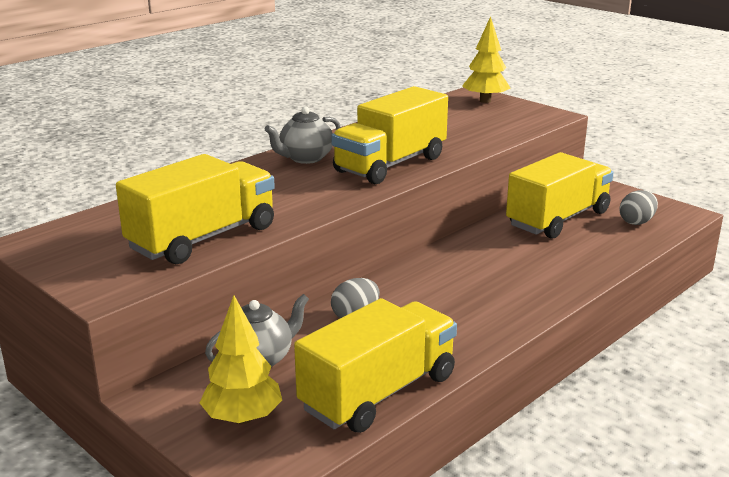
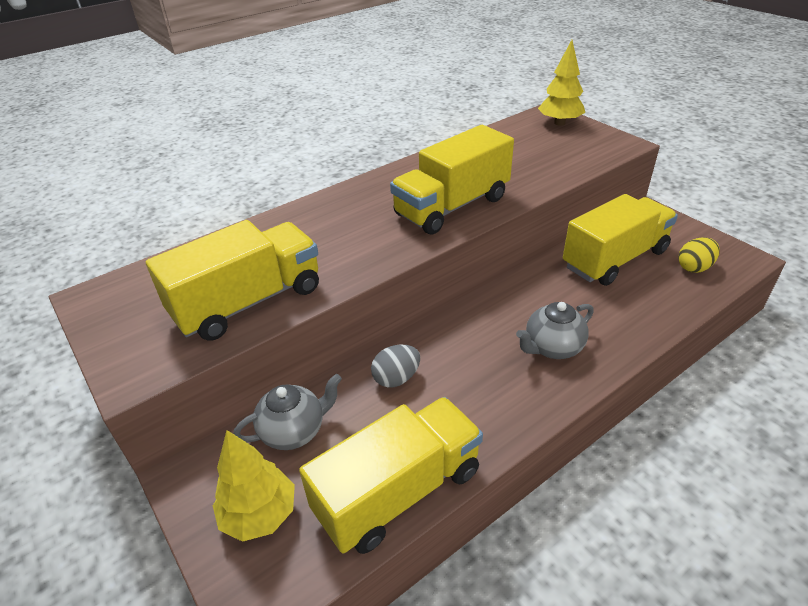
camera: 10 degrees right, 15 degrees up
grey teapot [265,107,341,164] -> grey teapot moved to [516,302,594,359]
grey egg [619,190,658,225] -> yellow egg [678,237,720,273]

